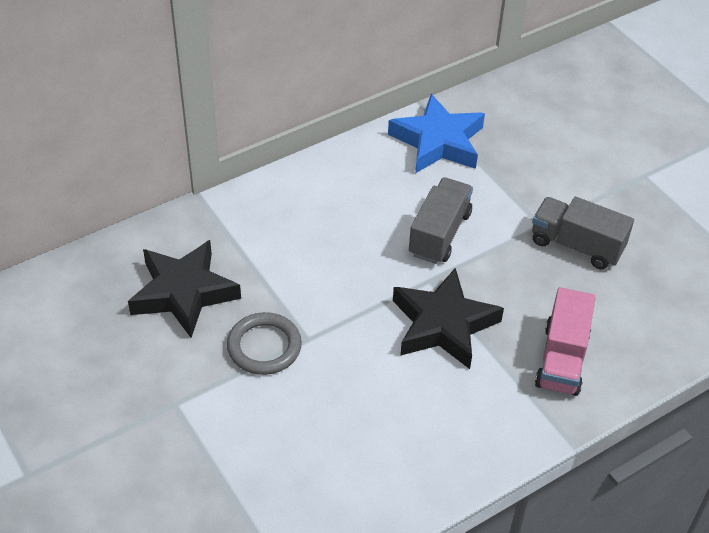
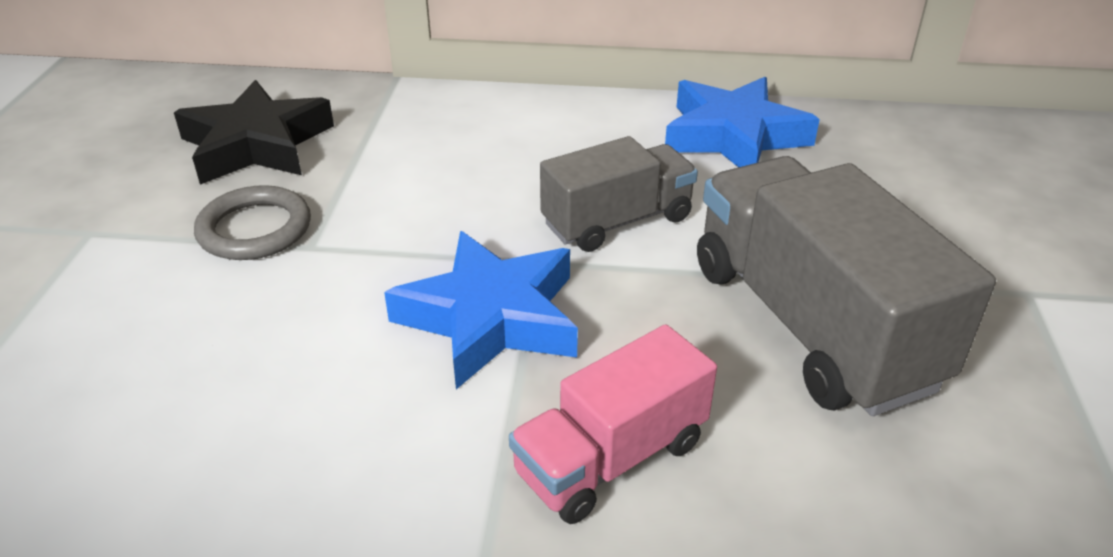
camera: 40 degrees right, 10 degrees down
black star [393,268,504,369] -> blue star [384,231,578,389]
grey truck [532,197,634,269] -> grey truck [697,156,996,416], size x1.67

